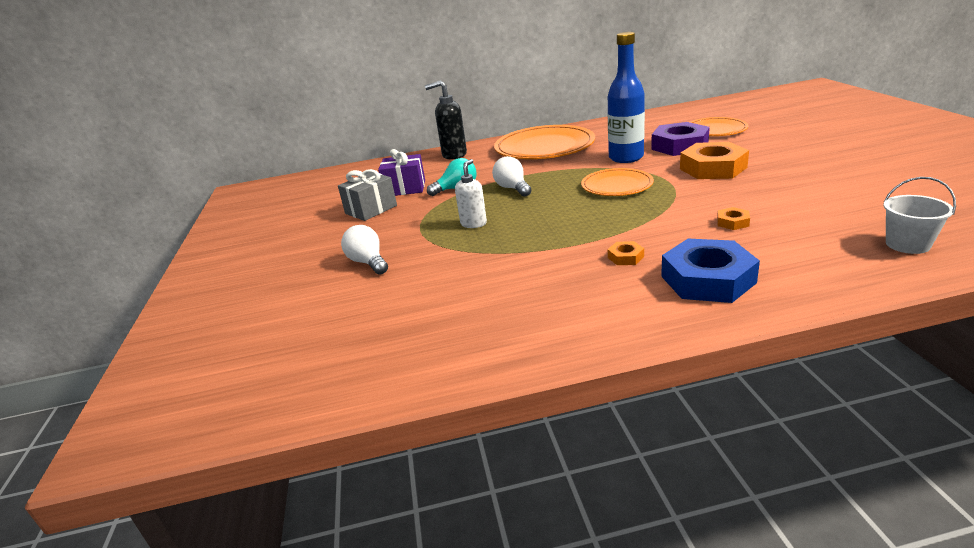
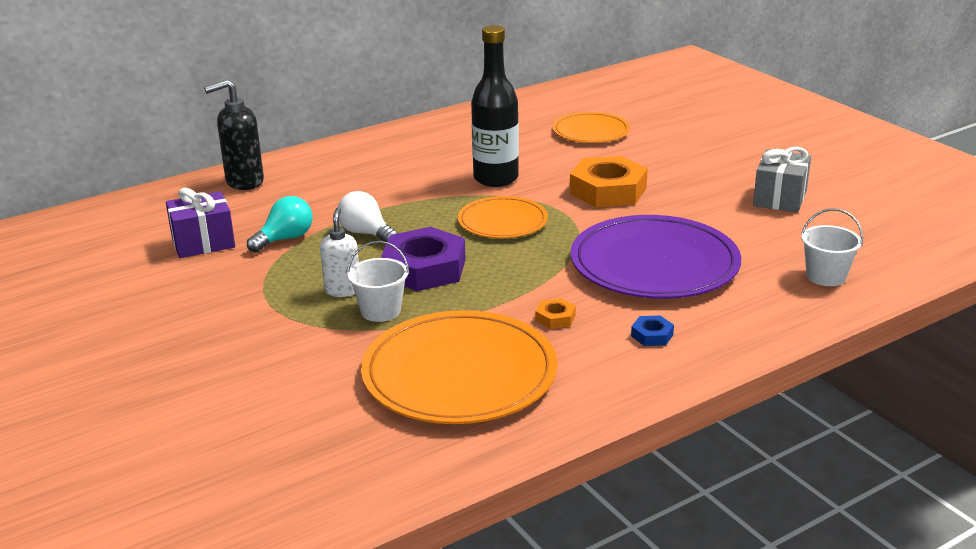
camera: 25 degrees left, 0 degrees up
grey gift [338,169,397,221] -> grey gift moved to [753,147,811,213]
white light bulb [341,225,388,275] -> none
orange plate [494,125,595,159] -> orange plate moved to [361,310,558,424]
blue bottle [608,32,645,163] -> black bottle [471,25,519,187]
purple nut [651,122,710,156] -> purple nut moved to [381,227,466,291]
blue nut [661,239,760,303] -> blue nut [631,315,674,346], size x0.43
orange nut [717,207,750,230] -> purple plate [571,215,741,299]
none -> white bucket [347,241,409,322]

